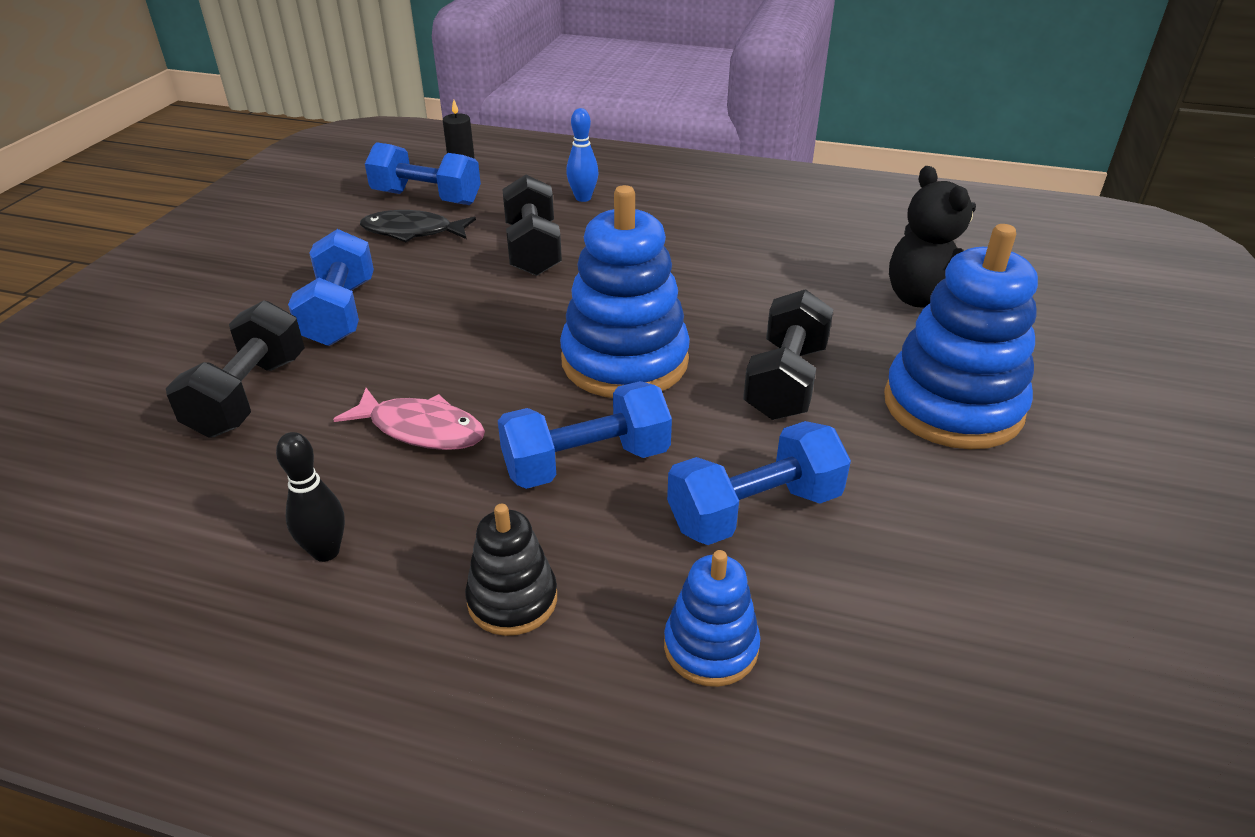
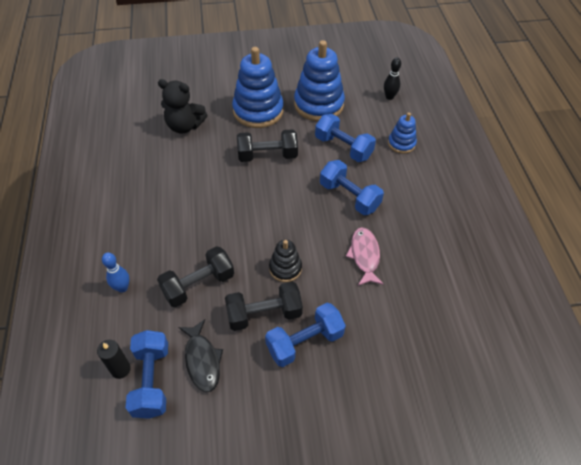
camera: 115 degrees left, 15 degrees up
black dumbbell [166,301,305,437] -> black dumbbell moved to [225,282,303,331]
black bowling pin [276,432,345,562] -> black bowling pin moved to [384,58,401,100]
black stacking toy [465,504,557,636] -> black stacking toy moved to [269,240,302,282]
blue stacking toy [560,185,690,398] -> blue stacking toy moved to [294,40,345,121]
black teddy bear [889,166,976,308] -> black teddy bear turned 60 degrees clockwise [158,79,207,134]

